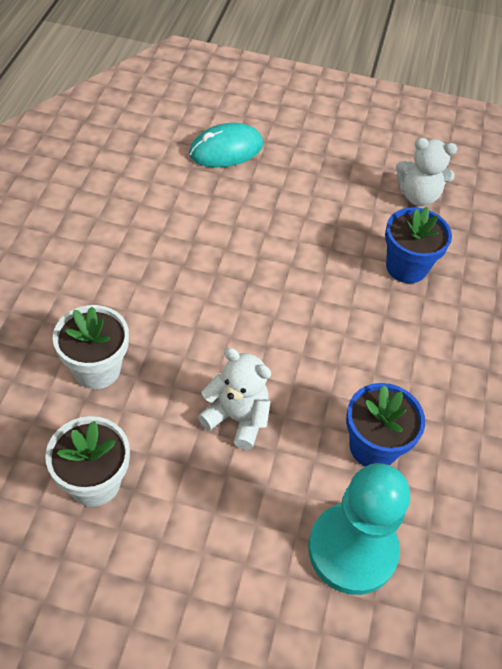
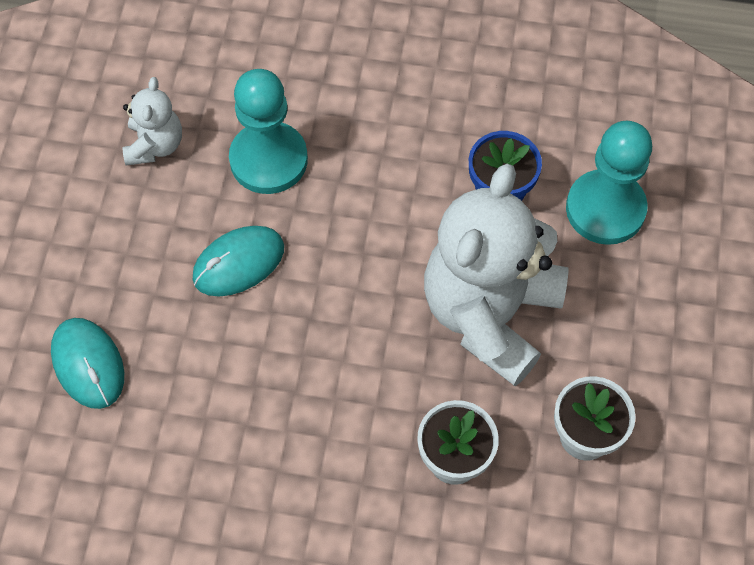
camera: 90 degrees left, 10 degrees up
white teddy bear [198,348,271,450] -> white teddy bear [424,164,568,386], size x2.13
blue flower pot [385,207,452,283] -> turquoise pawn [229,69,308,194]
none -> turquoise mouse [193,226,284,296]

